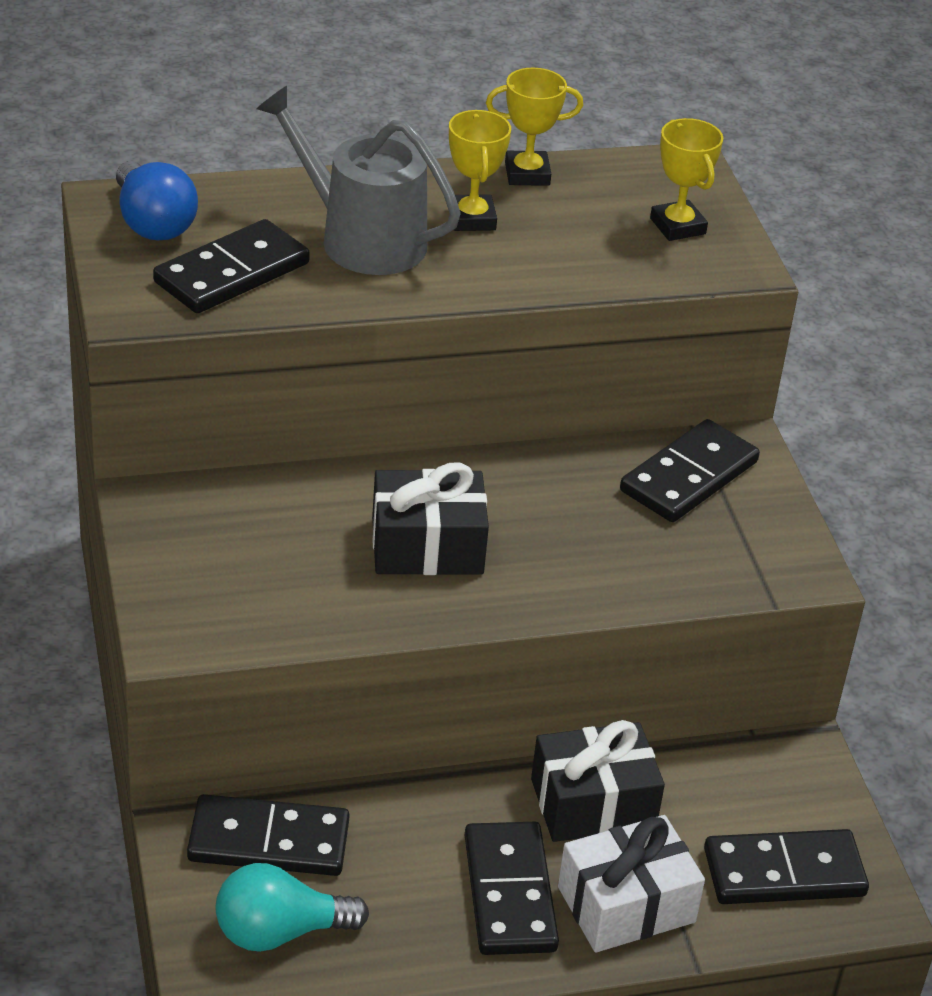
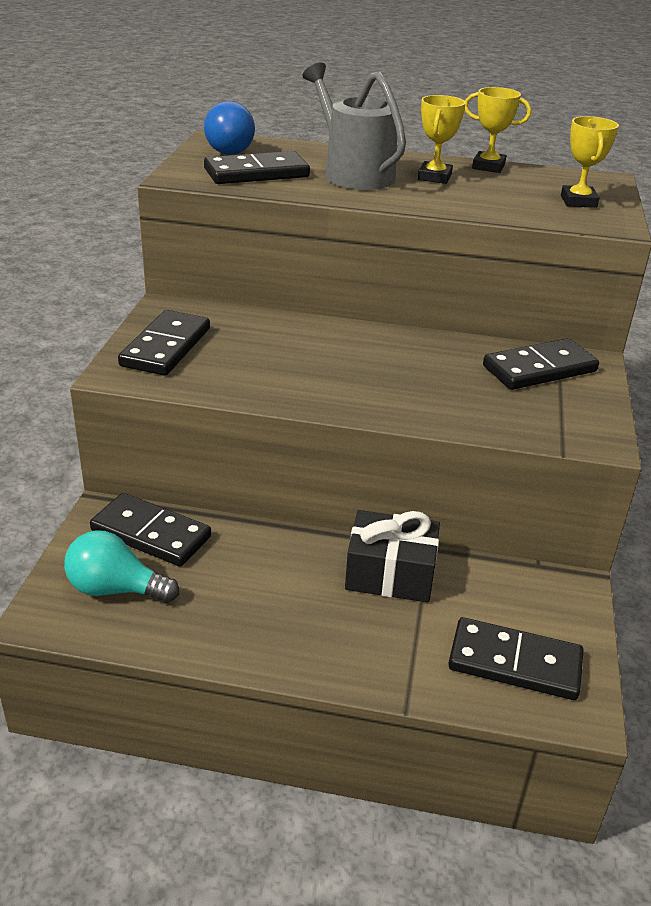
camera: 25 degrees right, 5 degrees down
black gift [372,462,489,575] -> none
black domino [465,822,559,955] -> black domino moved to [118,310,210,375]
white gift [558,815,705,953] -> none

